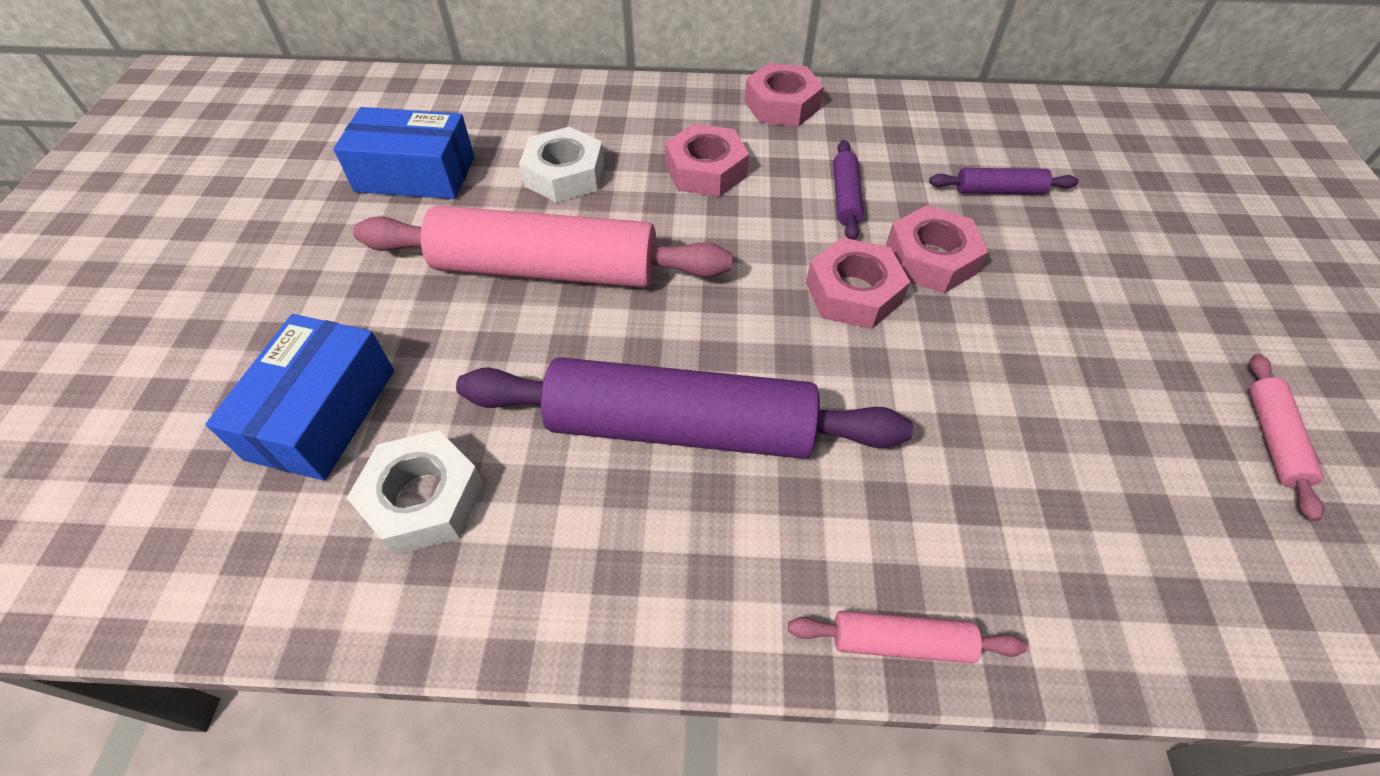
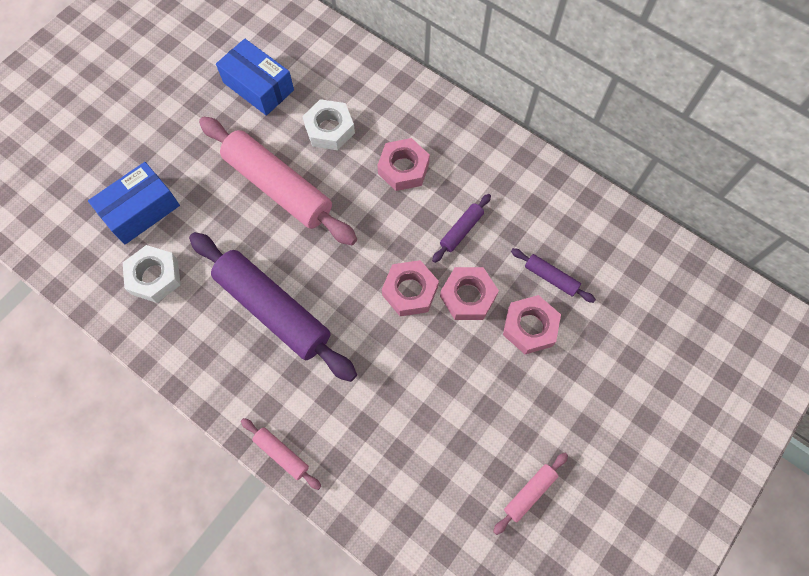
camera: 35 degrees right, 15 degrees up
pink nut [744,63,824,127] -> pink nut moved to [503,295,561,354]

